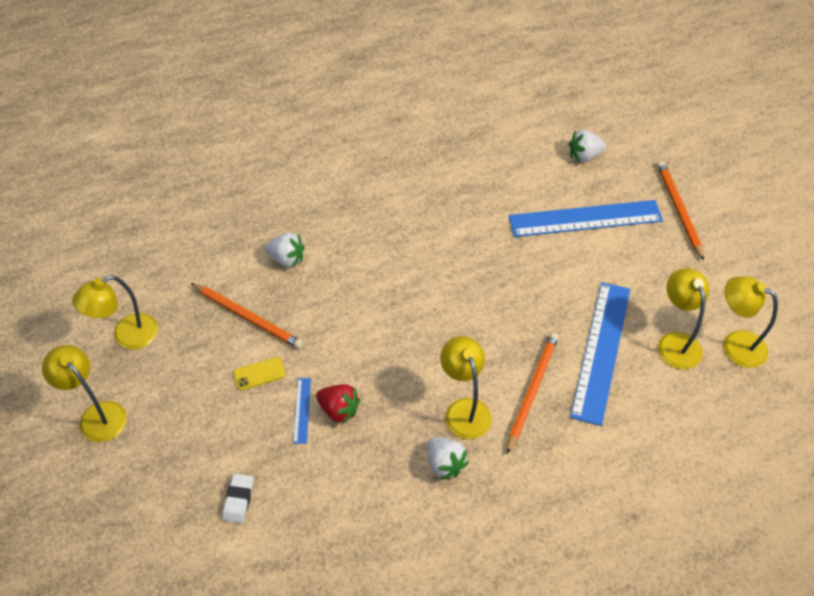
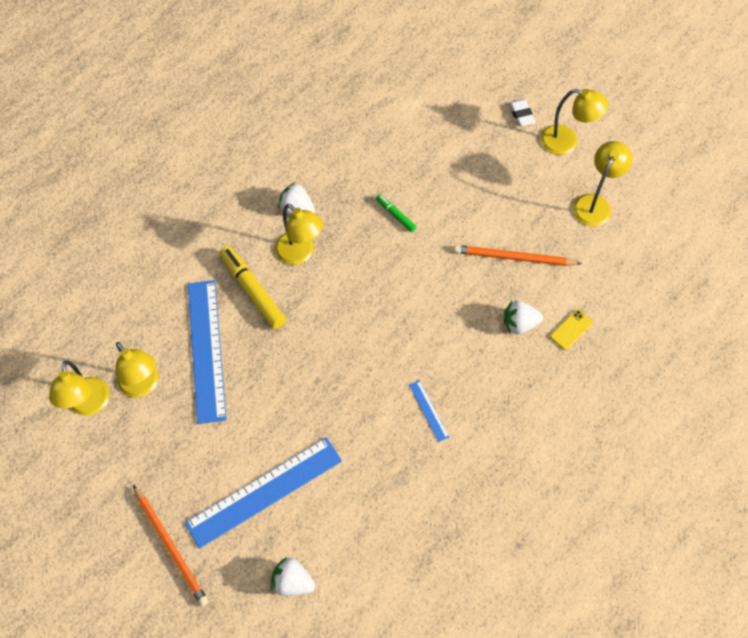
camera: 155 degrees right, 10 degrees up
white eraser [222,474,254,523] -> white eraser moved to [509,99,536,126]
yellow phone [233,357,286,390] -> yellow phone moved to [550,310,593,350]
blue ruler [293,378,311,444] -> blue ruler moved to [409,380,450,442]
red strawberry [316,384,360,424] -> green marker [376,194,417,232]
orange pencil [506,332,559,454] -> yellow marker [219,246,286,329]
white strawberry [569,130,606,162] -> white strawberry turned 120 degrees counterclockwise [271,557,315,596]
yellow lamp [723,277,778,368] -> yellow lamp turned 75 degrees clockwise [49,360,110,416]

